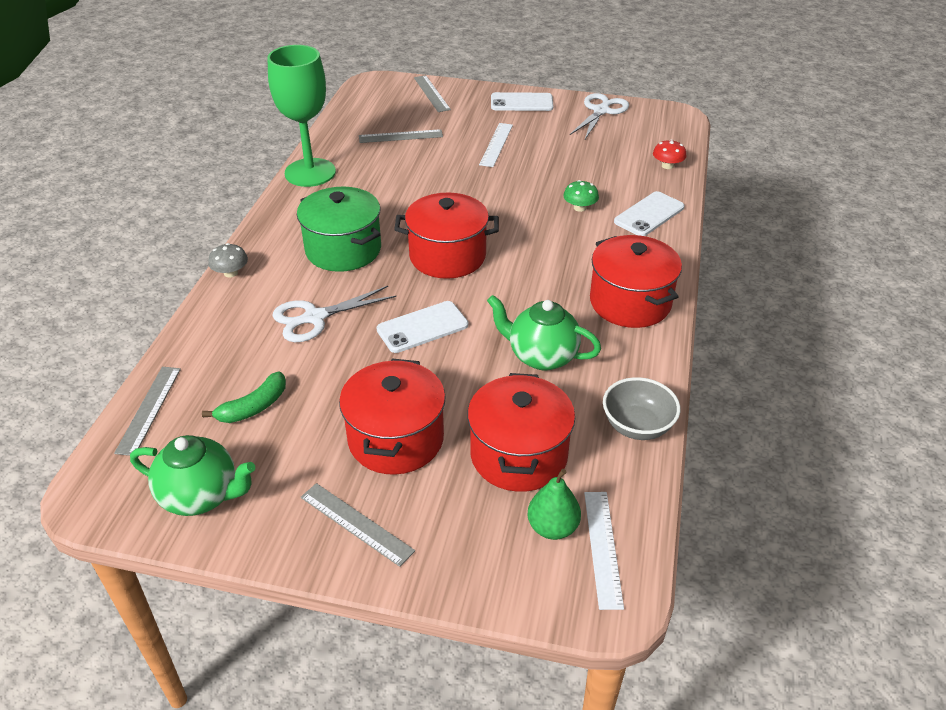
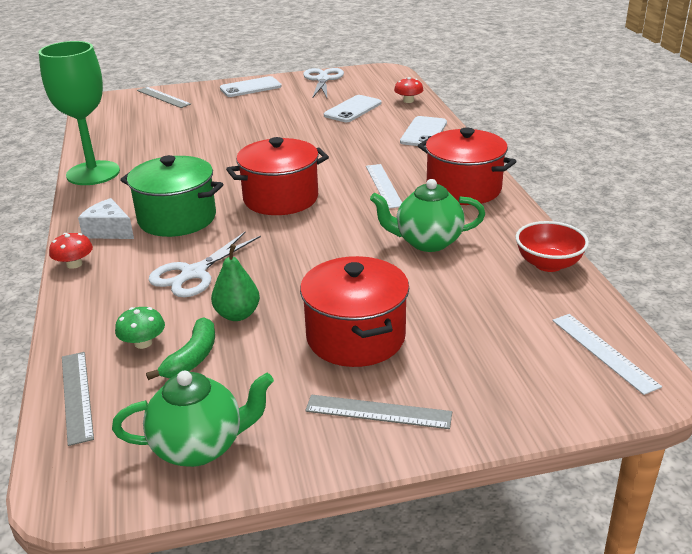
camera: 25 degrees left, 10 degrees down
grey mushroom [208,243,248,278] -> red mushroom [49,233,93,269]
grey ruler [359,129,443,143] -> none
white phone [376,301,468,353] -> white phone moved to [324,95,381,122]
red pot [467,373,575,492] -> none
white ruler [479,123,513,167] -> white ruler moved to [366,164,402,209]
green pear [527,469,581,540] -> green pear moved to [211,244,260,321]
green mushroom [563,180,599,212] -> green mushroom moved to [115,307,165,349]
grey bowl [603,377,681,440] -> red bowl [515,221,589,272]
none -> white cheese [78,198,134,239]

